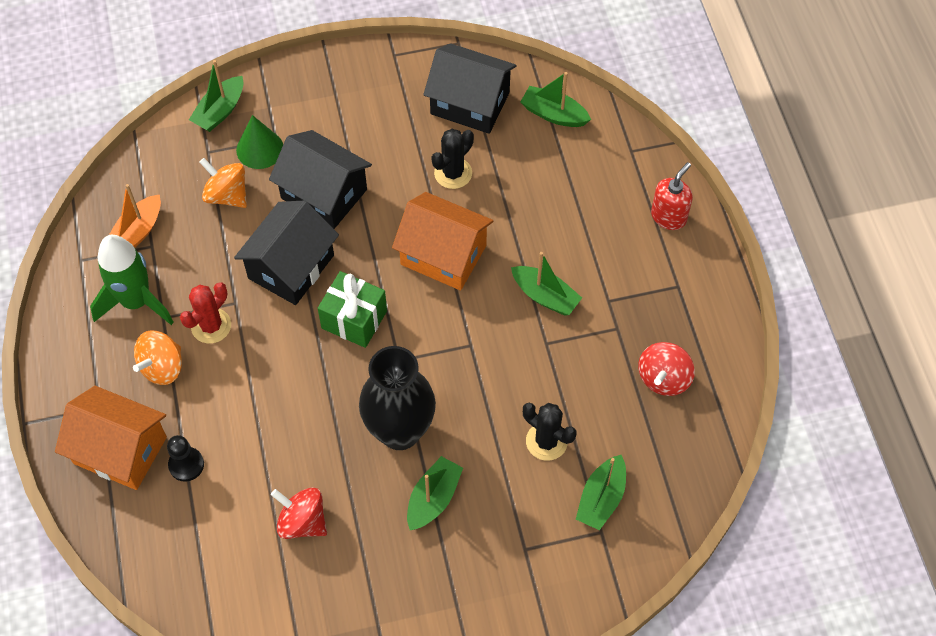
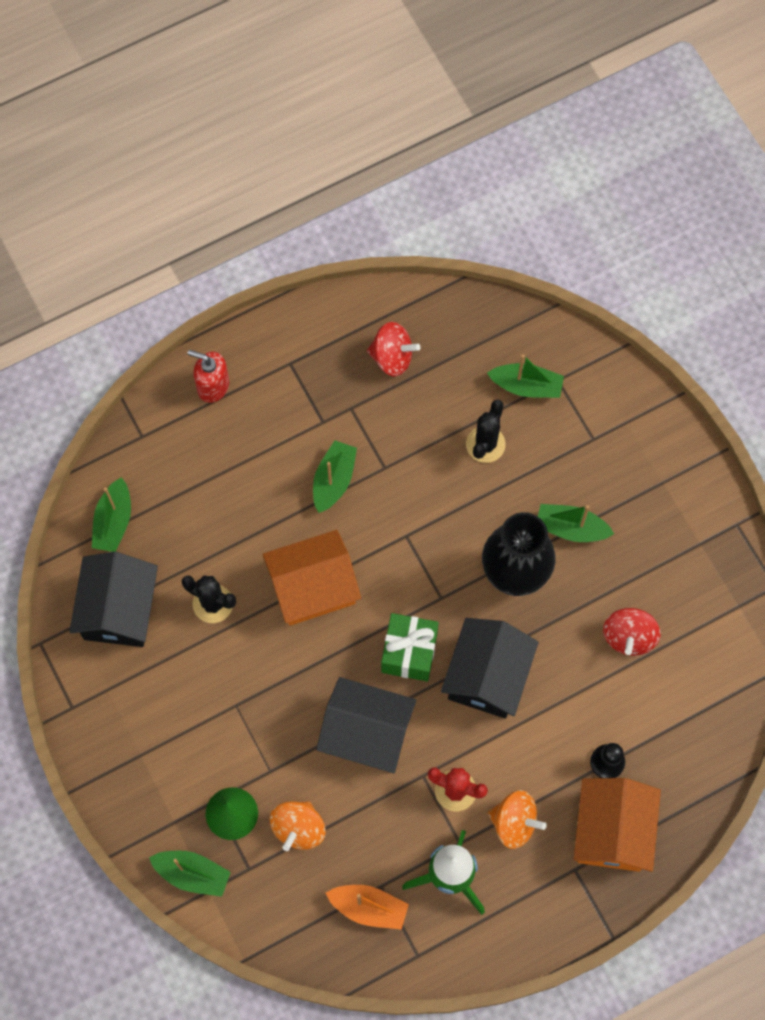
camera: 105 degrees left, 10 degrees up
black house [269,130,372,229] -> black house moved to [441,618,539,719]
orange house [392,192,494,290] -> orange house turned 60 degrees clockwise [262,530,361,626]

